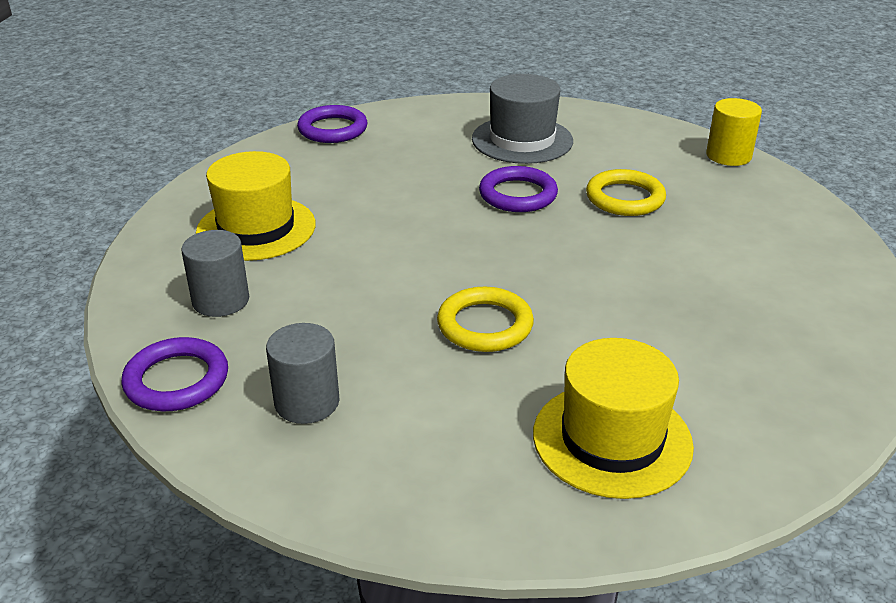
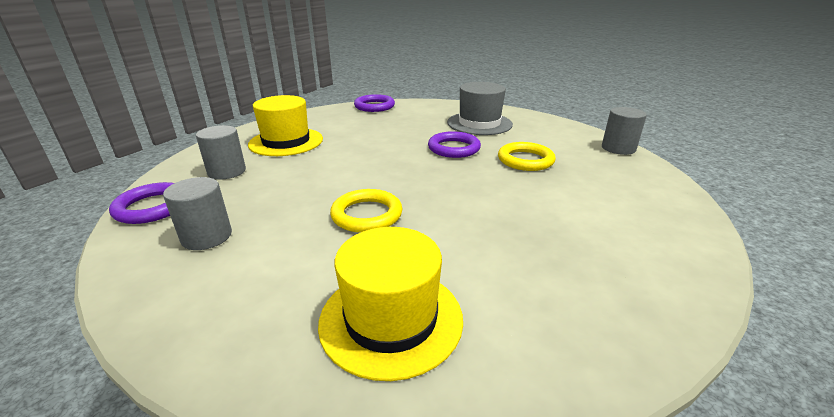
camera: 20 degrees right, 5 degrees down
yellow cylinder [706,98,762,166] -> grey cylinder [602,107,647,155]

